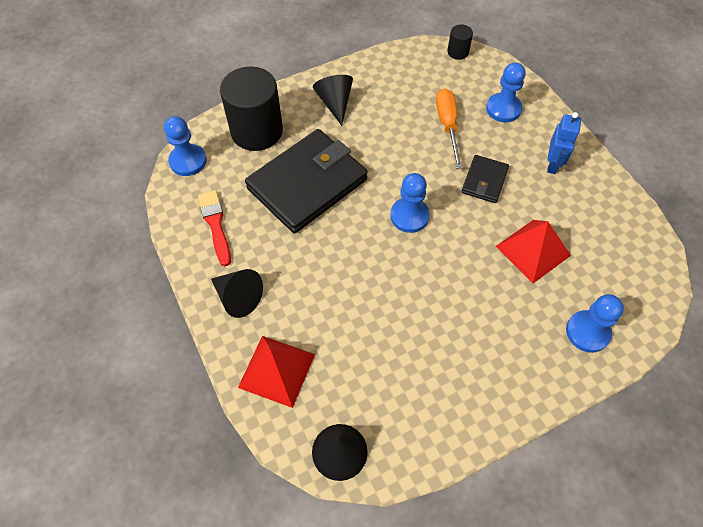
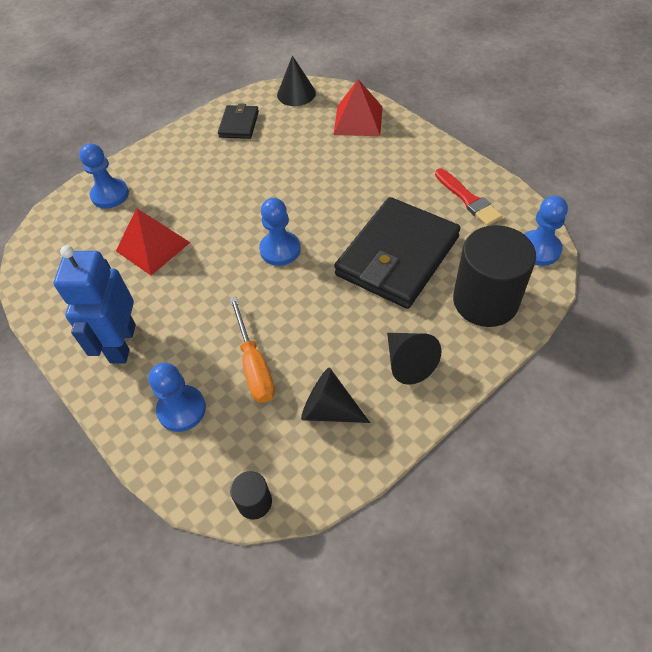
camera: 170 degrees right, 5 degrees down
black cone [211,269,263,318] -> black cone moved to [301,368,370,423]
black wallet [462,155,509,203] -> black wallet moved to [218,103,259,139]
blue robot [547,112,581,174] -> blue robot [54,245,136,363], size x1.62

